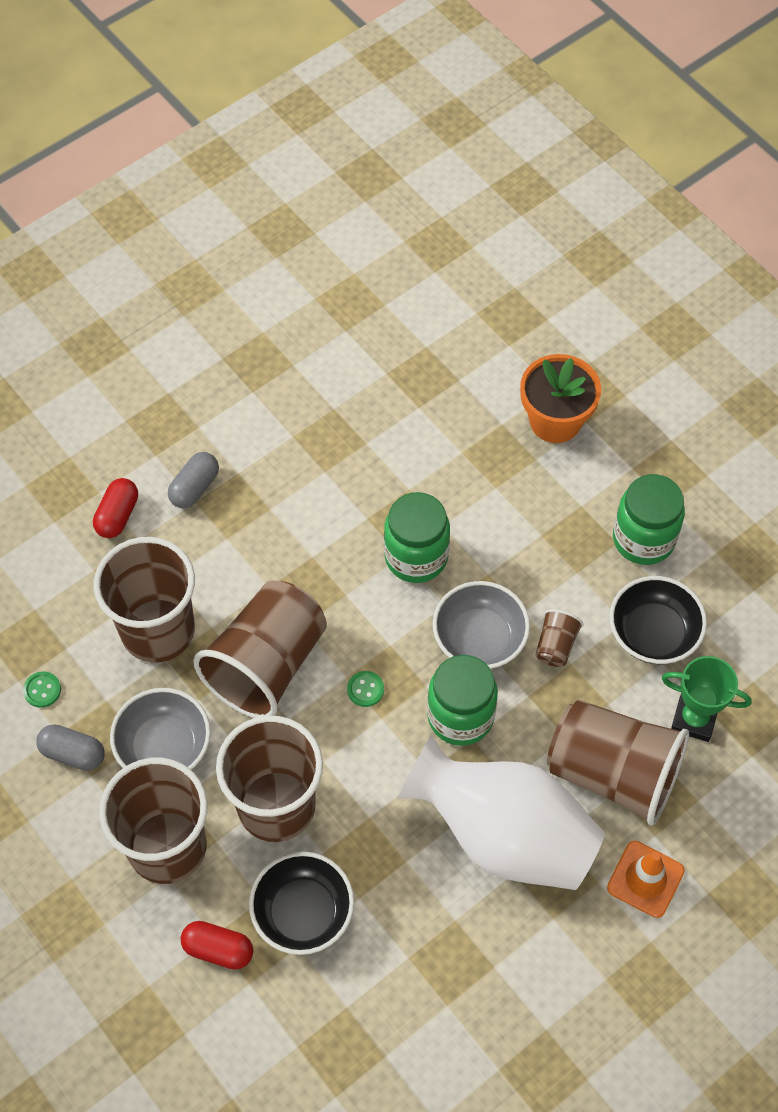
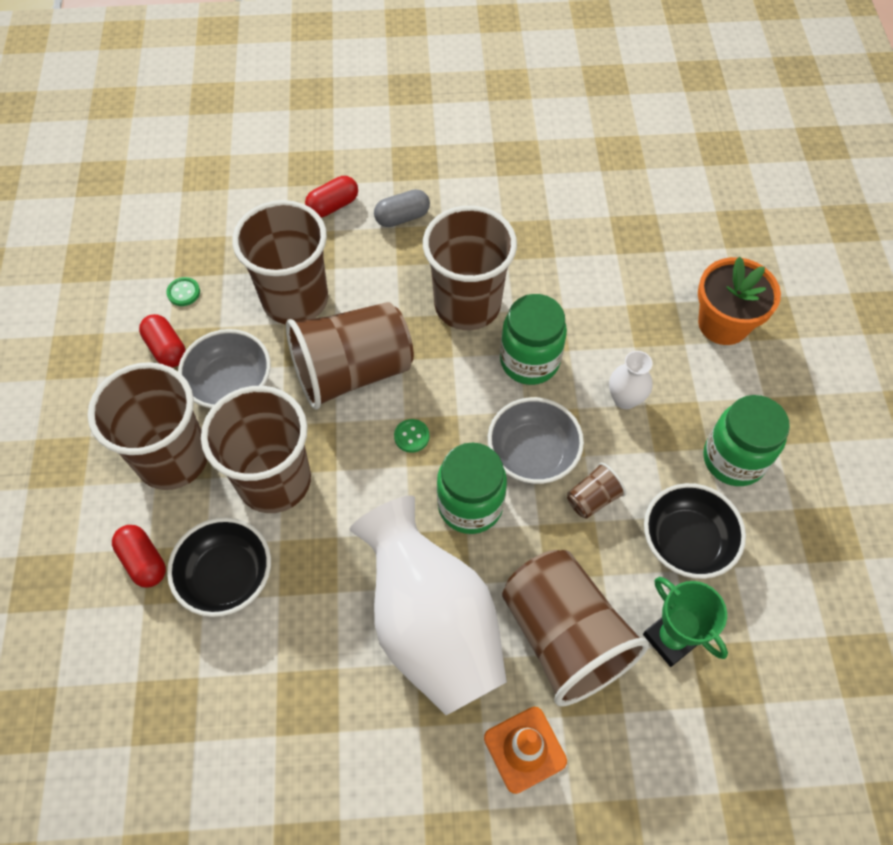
camera: 35 degrees right, 0 degrees up
grey capsule [36,724,105,771] -> red capsule [139,314,186,367]
none -> brown cup [423,206,517,330]
none -> white vase [609,351,653,409]

